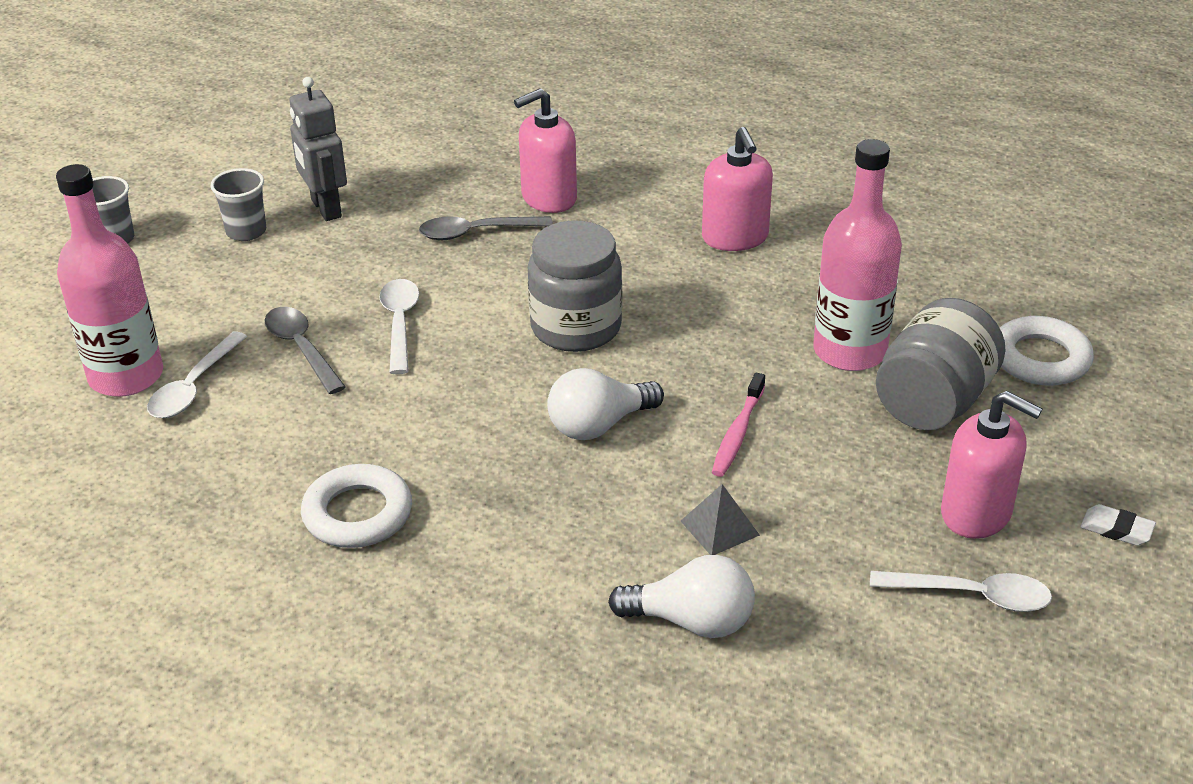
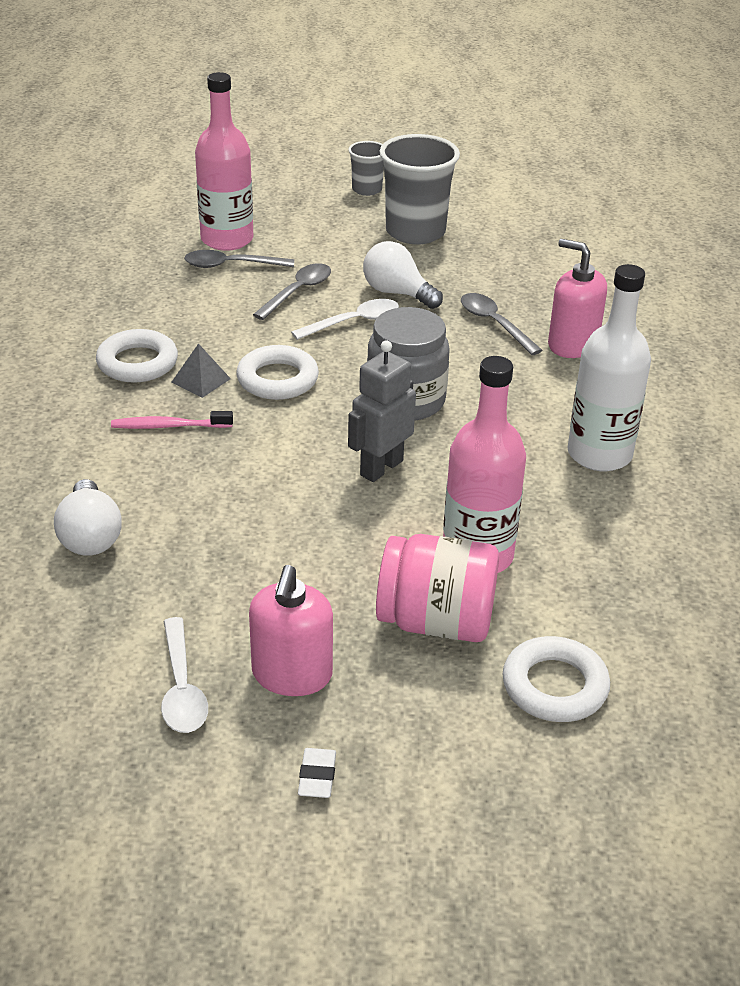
camera: 65 degrees right, 0 degrees up
white spoon [147,331,247,418] -> grey spoon [184,250,294,268]
grey cup [210,168,266,241] -> grey cup [379,134,460,244], size x1.90
grey robot [290,77,347,221] -> grey robot moved to [348,340,416,482]
white light bulb [547,368,664,440] -> white light bulb moved to [363,241,443,309]
grey pyramid [681,484,760,555] -> grey pyramid moved to [171,343,231,398]
pink soap dispenser [702,127,773,251] -> white bottle [567,264,651,471]
pink toothbrush [712,373,765,477] -> pink toothbrush moved to [111,411,233,429]
grey jar [876,298,1005,430] -> pink jar [376,534,499,642]
none -> white ring [236,345,319,400]

